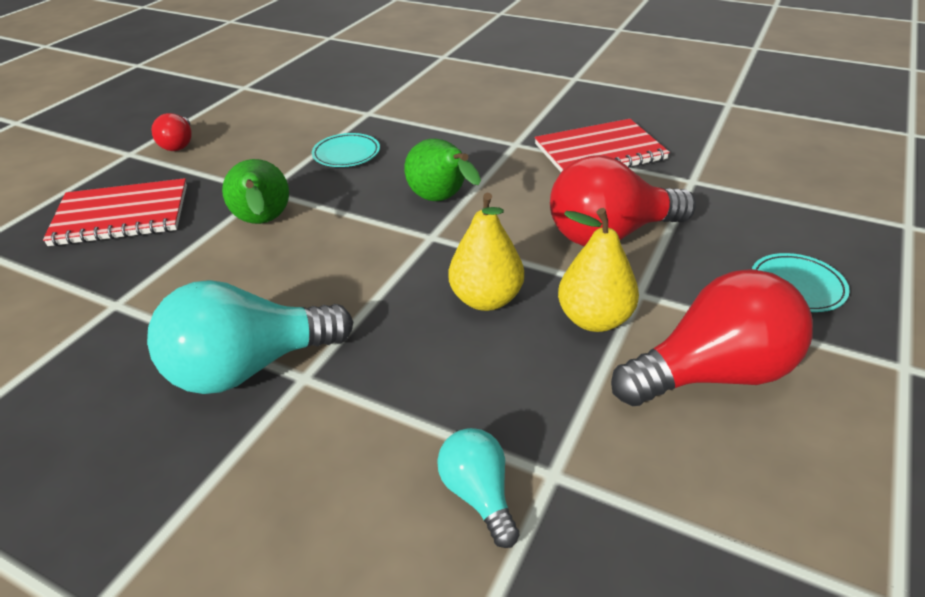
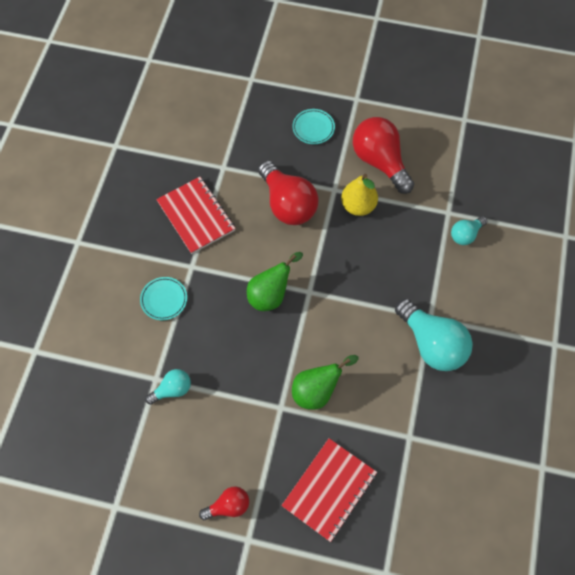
camera: 105 degrees left, 25 degrees up
red notebook [43,178,187,246] -> red notebook turned 60 degrees clockwise [281,438,377,542]
turquoise plate [312,133,380,167] -> turquoise plate moved to [140,277,187,320]
yellow pear [449,193,524,311] -> none
none -> turquoise light bulb [145,369,191,405]

